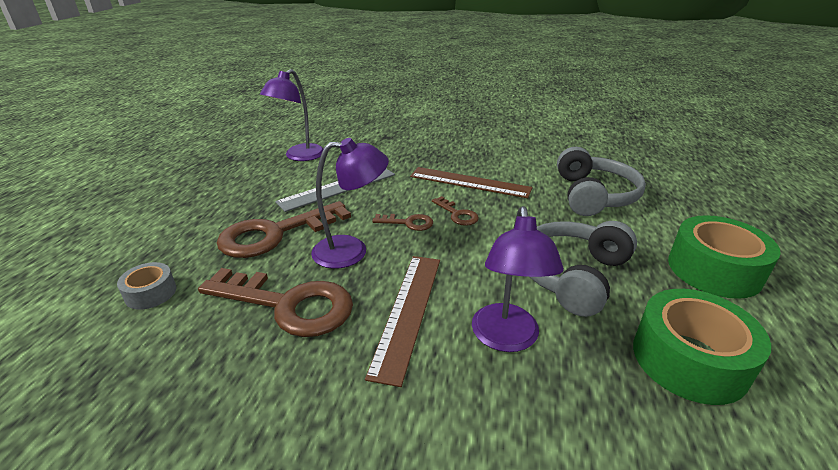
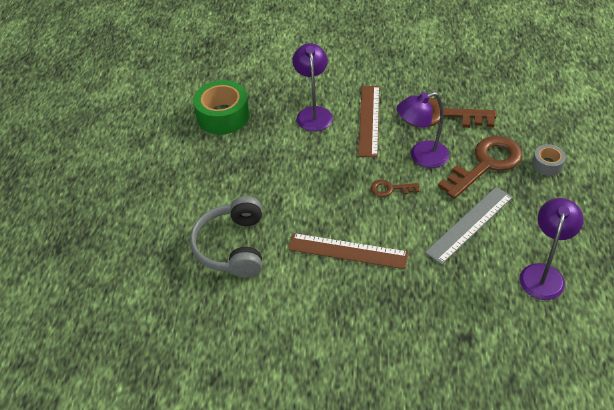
camera: 175 degrees right, 15 degrees up
grey tape [117,262,176,310] -> grey tape moved to [532,144,566,176]
brown key [432,196,479,226] -> none
grey headphones [530,221,637,317] -> none
green tape [668,215,781,299] -> none

